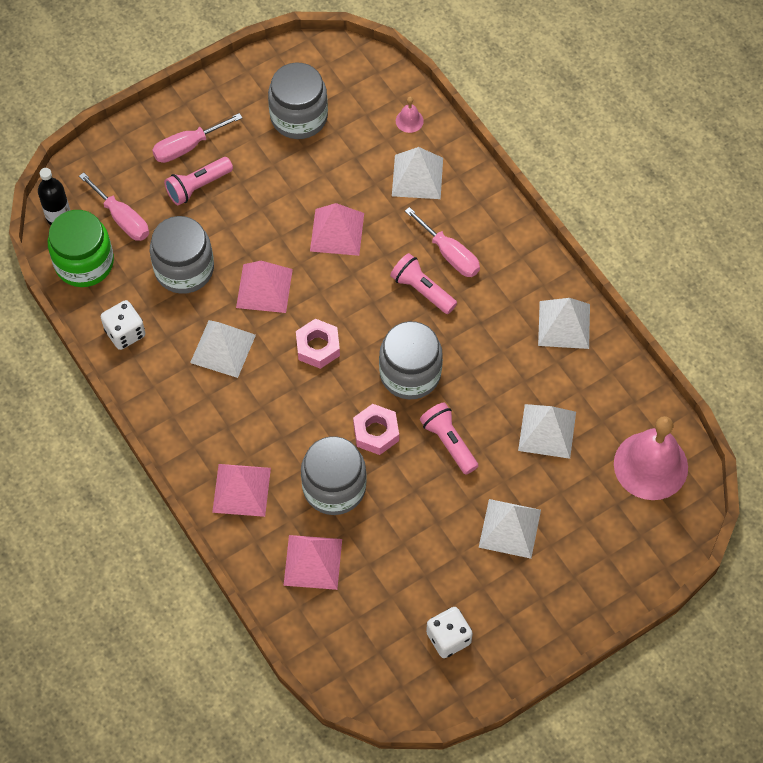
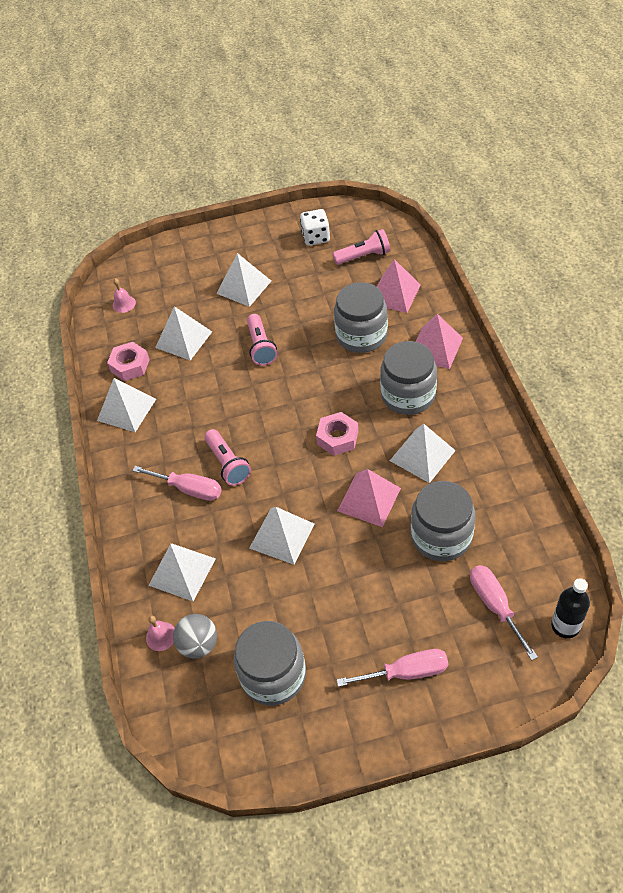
camera: 155 degrees left, 10 degrees down
green jar [48,210,114,287] -> none
white dice [101,300,145,350] -> none
pink flashlight [164,157,233,205] -> pink flashlight moved to [332,229,390,265]
pink pyramid [310,203,364,256] -> white pyramid [249,507,315,565]
pink nut [353,404,399,455] -> pink nut moved to [107,342,150,381]
grey jar [379,321,443,399] -> grey jar moved to [380,341,437,415]
pink screwdriver [405,207,480,277] -> pink screwdriver turned 135 degrees clockwise [132,466,222,501]
pink bell [614,416,688,500] -> pink bell [113,279,136,313], size x0.41
none -> grey ball [173,614,217,659]

